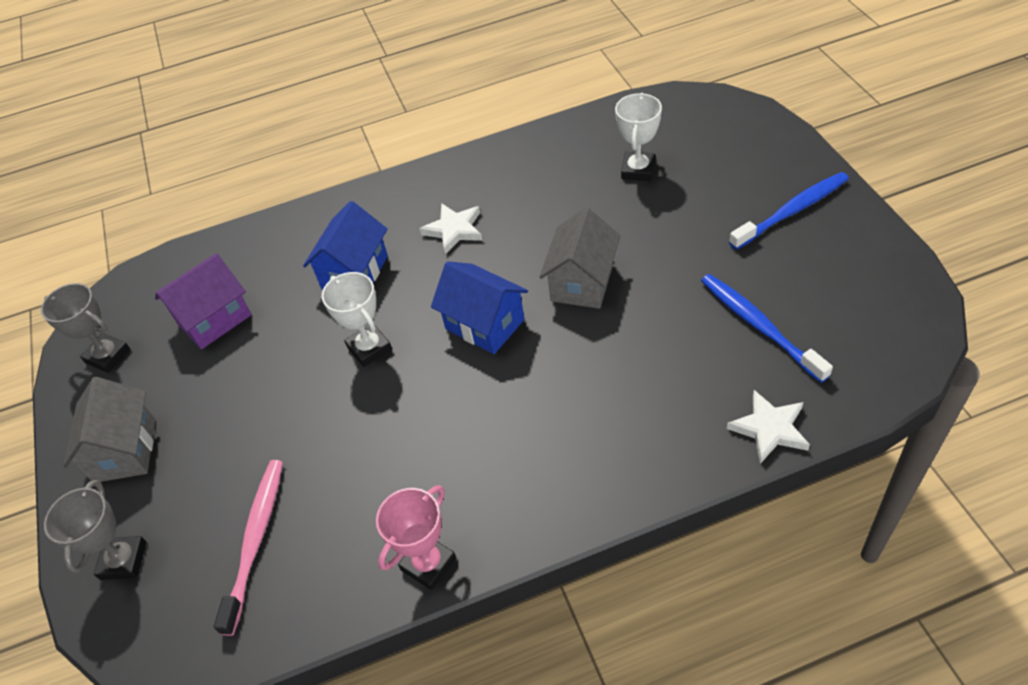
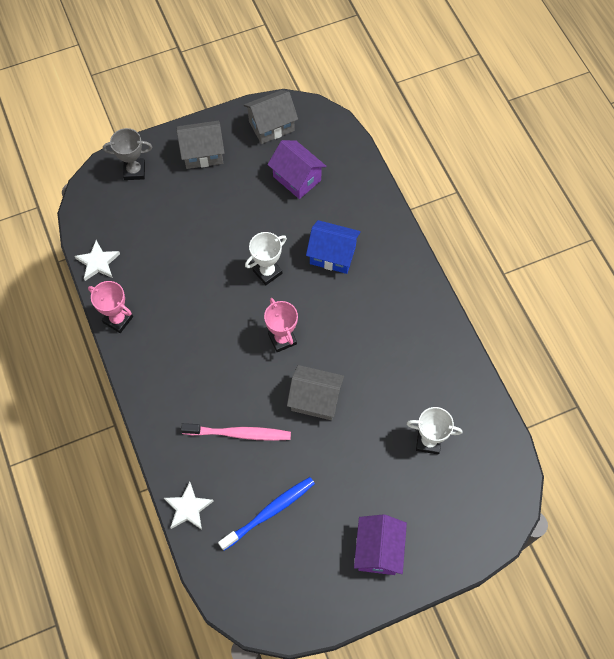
camera: 80 degrees right, 15 degrees up
grey trophy [41,283,130,373] -> grey house [244,90,298,144]
pink toothbrush [213,460,283,636] -> pink toothbrush moved to [181,423,291,441]
white star [419,203,483,255] -> white star moved to [75,240,120,281]
blue house [431,261,528,354] -> pink trophy [264,298,298,352]
blue toothbrush [729,172,849,250] -> purple house [354,514,407,575]

